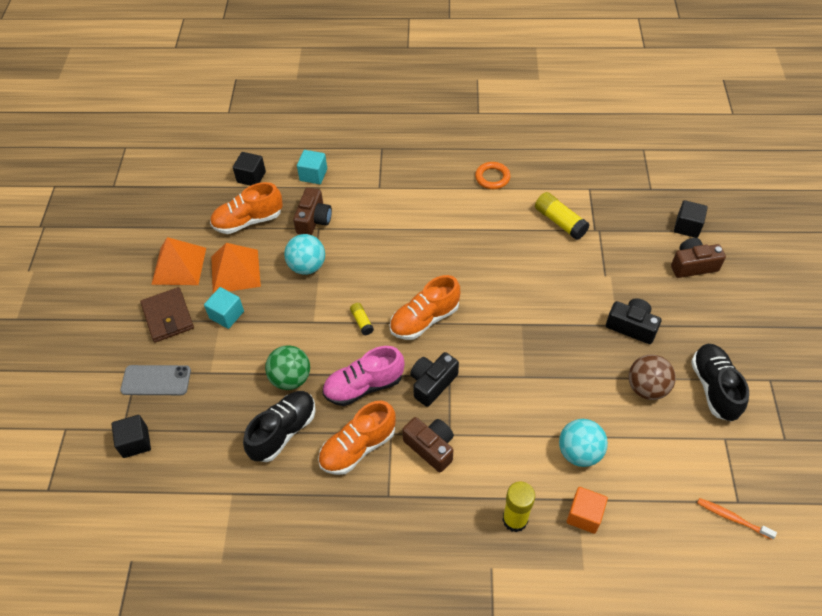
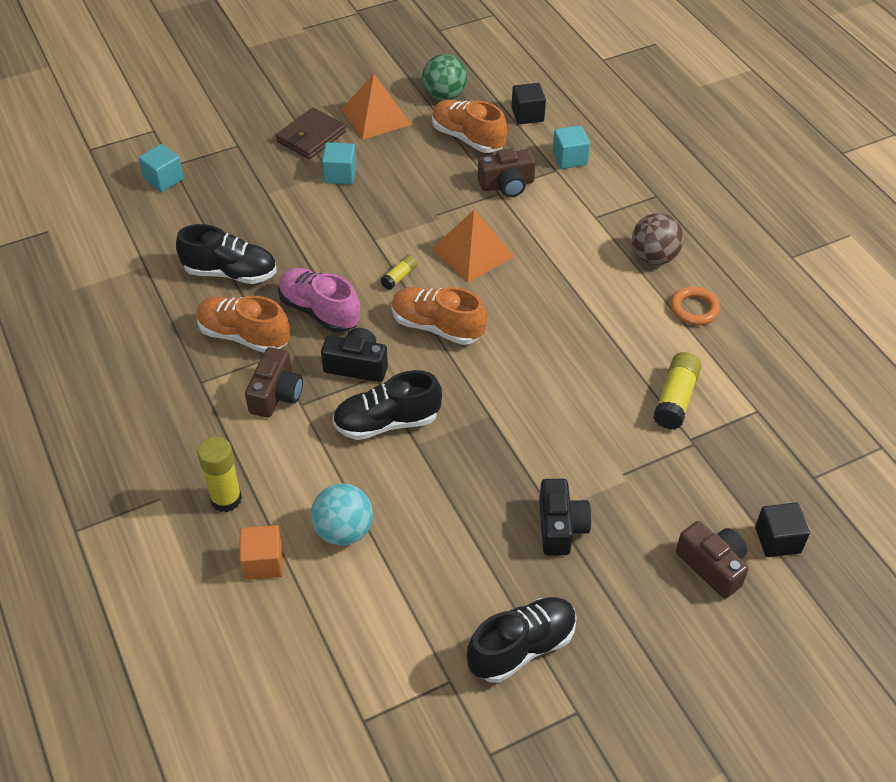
camera: 60 degrees right, 5 degrees down
black cube [111,415,151,458] -> turquoise cube [138,144,184,192]
grey phone [120,365,191,395] -> none
orange pyramid [211,243,261,294] -> orange pyramid moved to [432,210,514,282]
green ball [265,345,310,390] -> green ball moved to [422,54,467,101]
turquoise ball [284,234,325,275] -> none
brown ball [628,355,676,400] -> brown ball moved to [632,213,684,265]
orange toothbrush [697,498,777,540] -> none
none -> black shoe [333,370,442,440]

